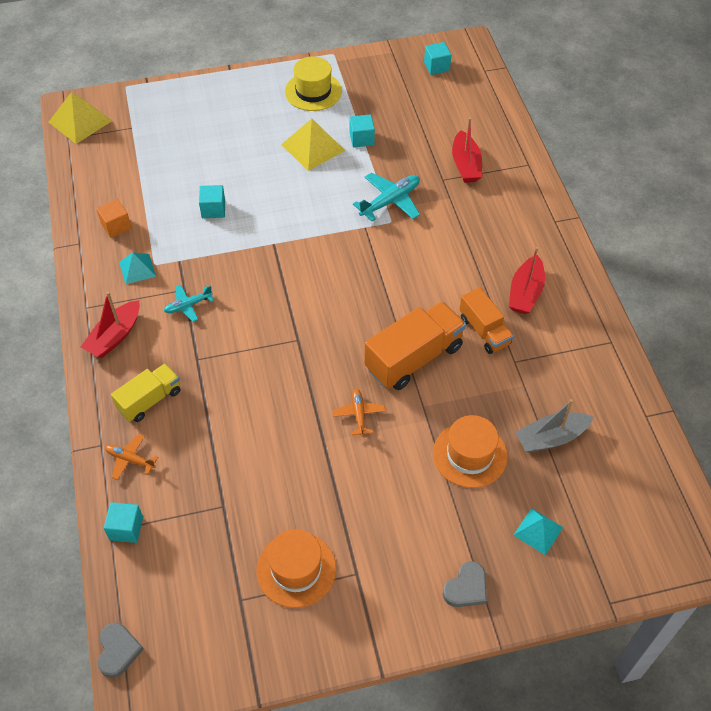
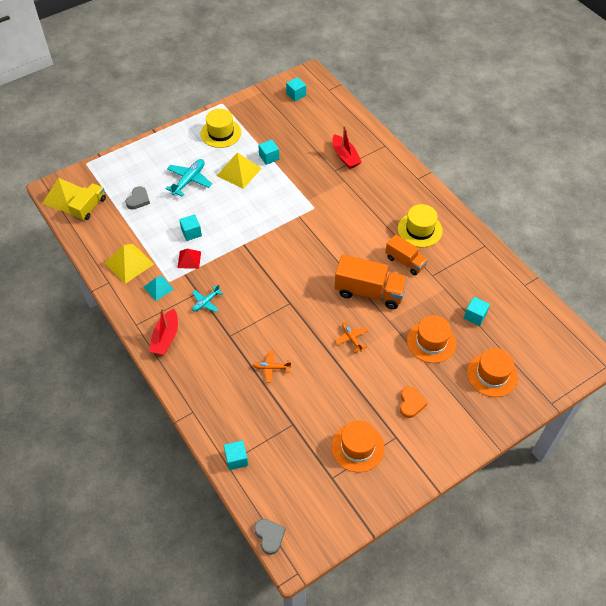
camera: 20 degrees left, 0 degrees up
orange cube [96,199,132,238] -> yellow pyramid [105,244,154,284]
orange plane [105,434,158,480] -> orange plane moved to [253,350,291,382]
yellow truck [111,363,180,422] -> yellow truck moved to [68,183,106,221]
turquoise plane [353,172,420,221] -> turquoise plane moved to [166,159,212,197]
orange truck [364,302,466,390] -> orange truck turned 75 degrees clockwise [335,255,408,309]
grey heart [443,561,487,607] -> grey heart moved to [125,186,150,210]
red boat [509,247,545,314] -> yellow hat [398,204,443,247]
turquoise pyramid [513,508,563,555] -> orange hat [467,348,518,397]
grey boat [515,399,593,453] -> turquoise cube [464,297,490,326]
none -> red pyramid [177,249,201,269]
none -> orange heart [400,386,428,418]

